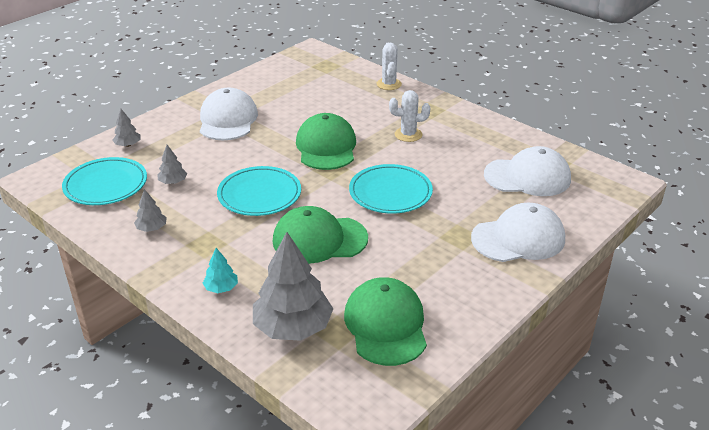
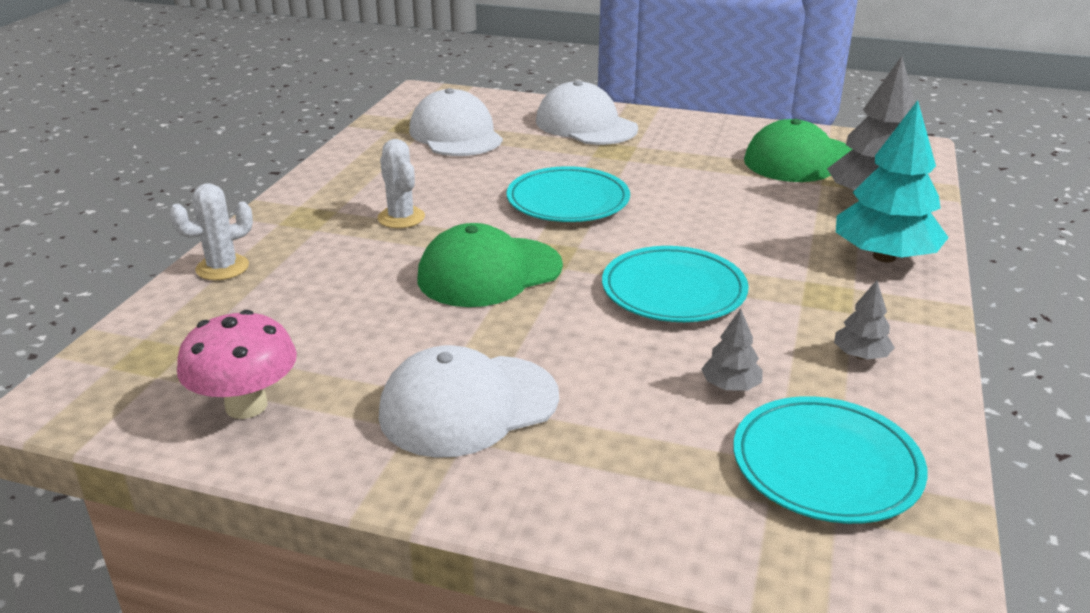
camera: 115 degrees left, 5 degrees down
grey tree [113,109,141,147] -> none
turquoise tree [203,248,238,293] -> turquoise tree [836,100,949,262], size x2.17
green cap [273,206,368,264] -> none
none -> pink mushroom [177,310,297,419]

